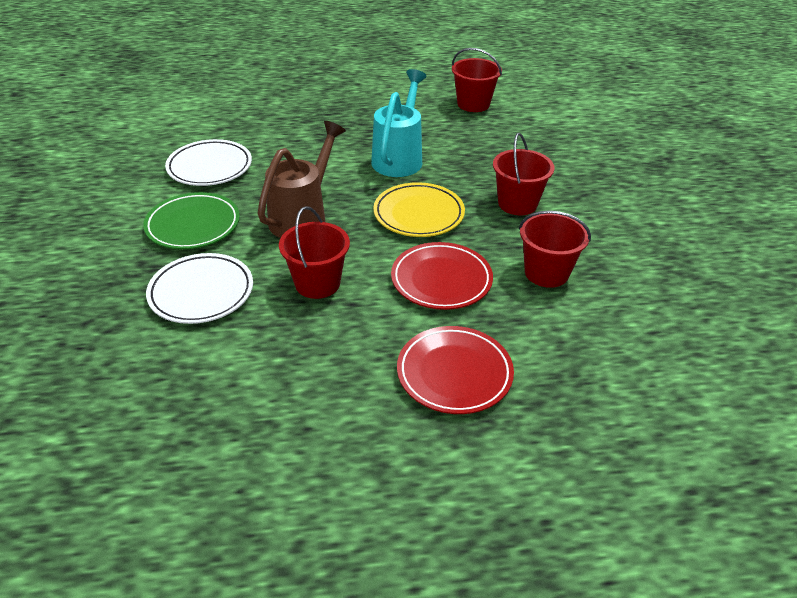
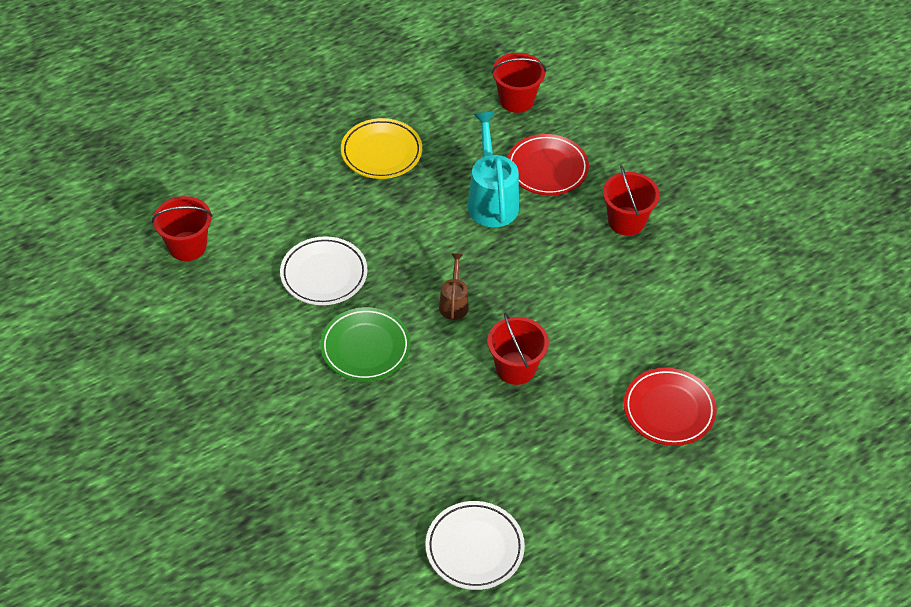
camera: 25 degrees left, 10 degrees up
white plate [146,253,253,324] -> white plate moved to [426,501,525,590]
brown watering can [257,121,346,238] -> brown watering can [439,253,469,320], size x0.55
yellow plate [373,182,465,237] -> yellow plate moved to [341,118,422,179]
red plate [391,242,493,310] -> red plate moved to [507,134,589,195]
red bucket [519,211,591,288] -> red bucket moved to [152,196,213,261]

